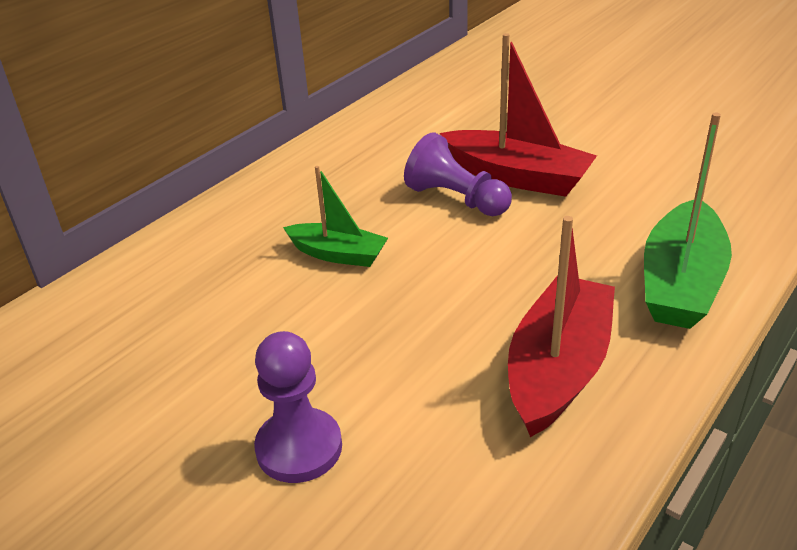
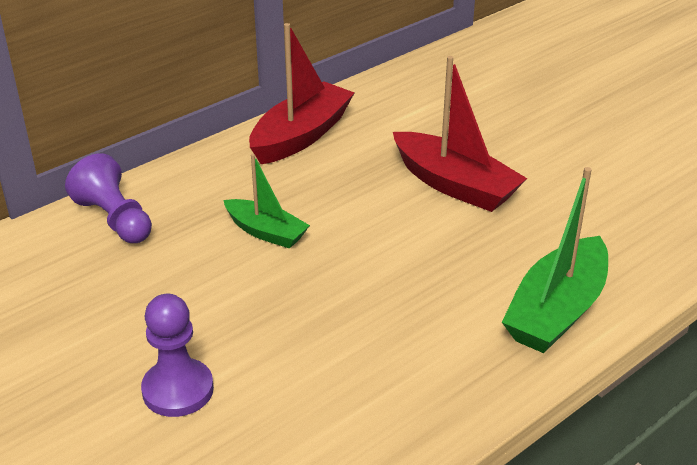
camera: 10 degrees right, 0 degrees up
purple pawn [404,132,512,216] -> purple pawn moved to [65,153,152,243]
red boat [508,216,615,437] -> red boat moved to [249,23,354,164]

